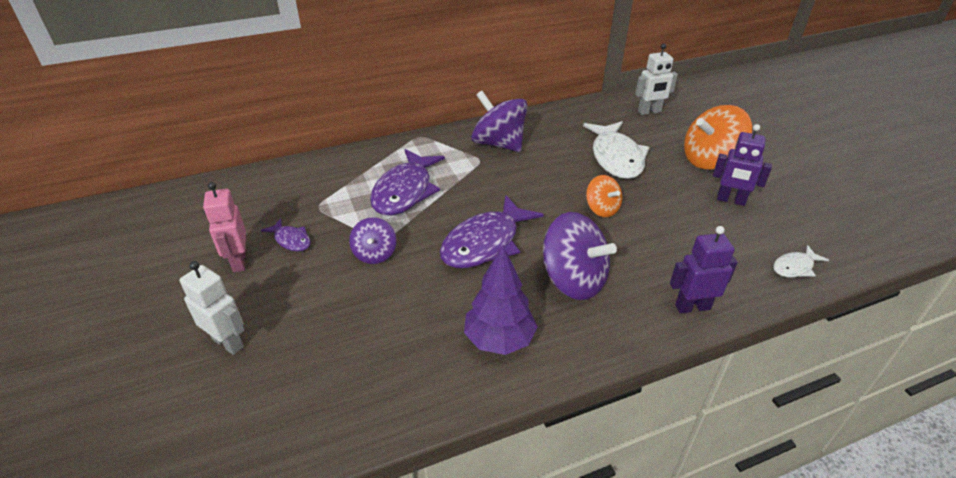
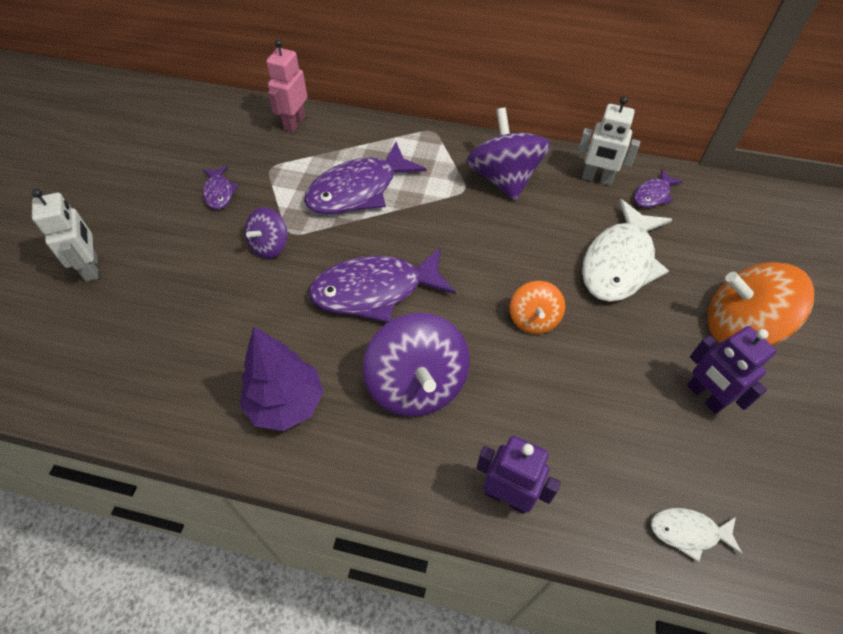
camera: 35 degrees right, 15 degrees up
pink robot [203,182,246,273] -> pink robot moved to [266,40,307,132]
white robot [635,44,678,115] -> white robot moved to [577,96,640,186]
none -> purple fish [634,169,683,208]

